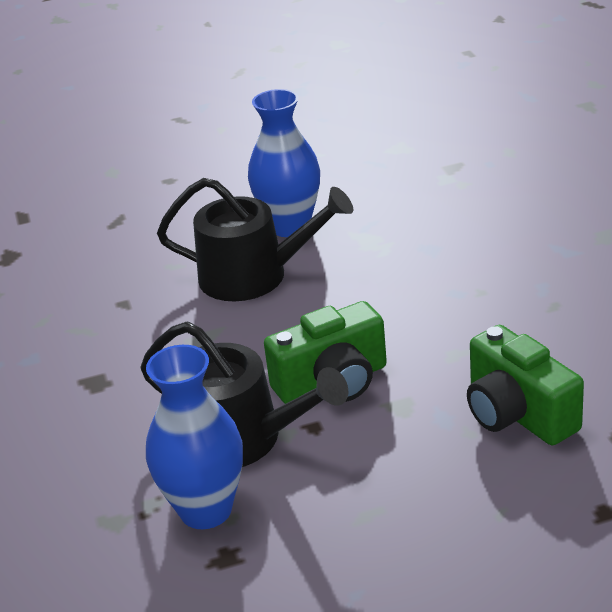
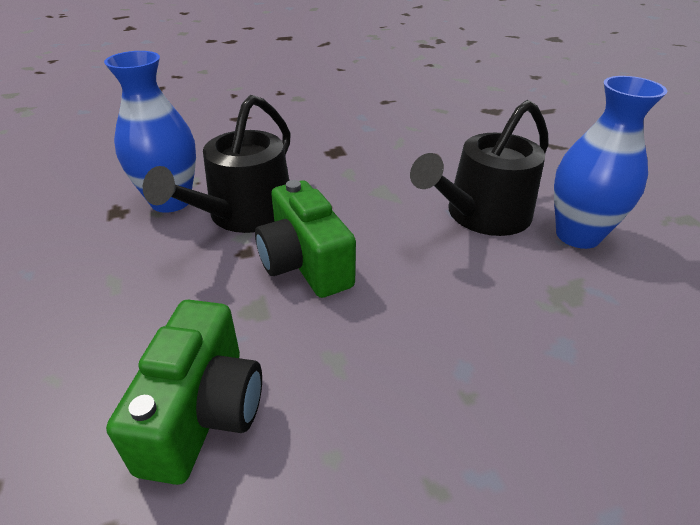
camera: 85 degrees right, 5 degrees up
black watering can [157,178,353,301] -> black watering can turned 45 degrees clockwise [410,100,549,236]
green camera [467,325,584,445] -> green camera turned 135 degrees clockwise [106,300,262,485]

